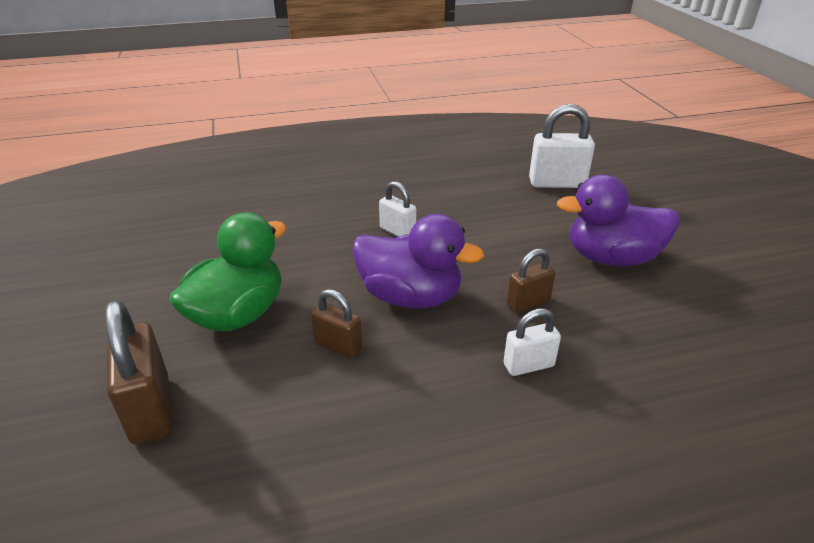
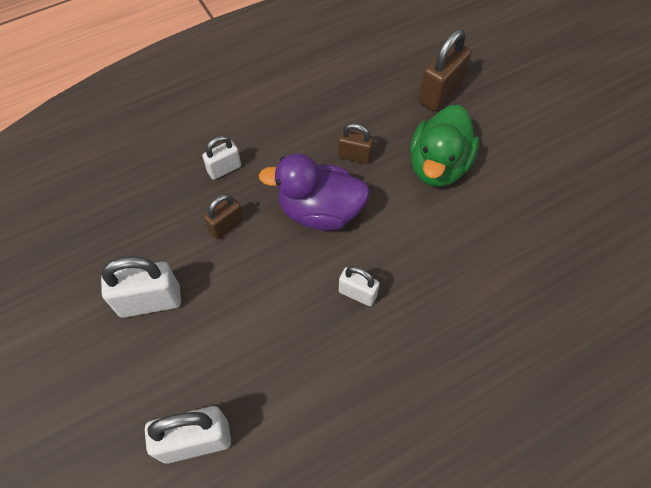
camera: 165 degrees right, 25 degrees up
brown padlock [105,300,173,444] -> brown padlock turned 75 degrees clockwise [418,29,471,111]
purple duck [557,175,679,266] -> white padlock [101,256,181,318]

